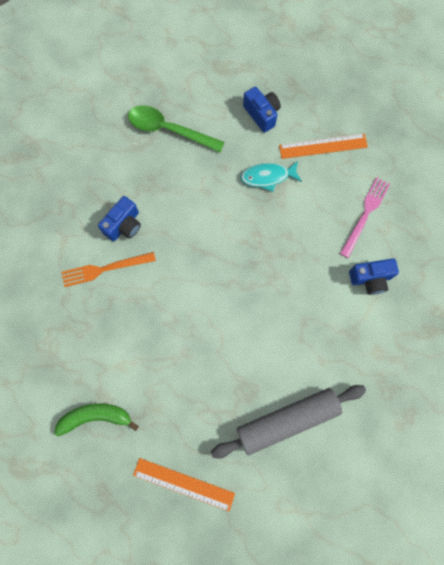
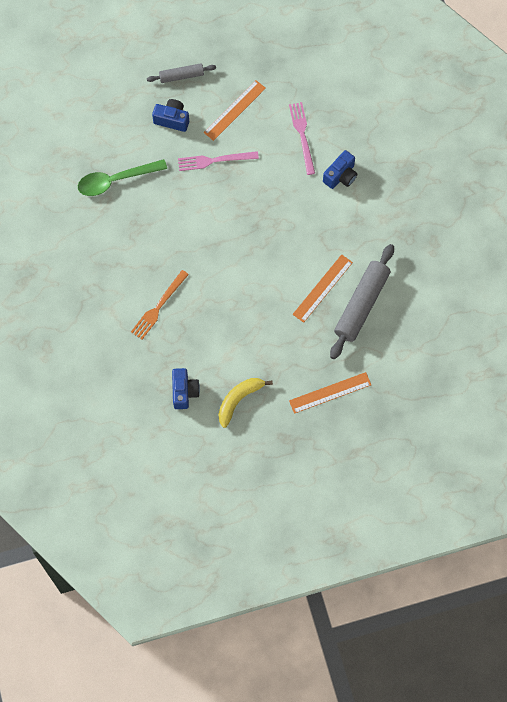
camera: 40 degrees left, 5 degrees down
green banana [55,404,139,436] -> yellow banana [218,378,273,428]
blue camera [98,196,141,241] -> blue camera moved to [172,368,200,409]
turquoise fish [240,161,302,192] -> pink fork [178,151,259,171]
none -> grey rolling pin [147,63,216,83]
none -> orange ruler [293,254,353,323]

